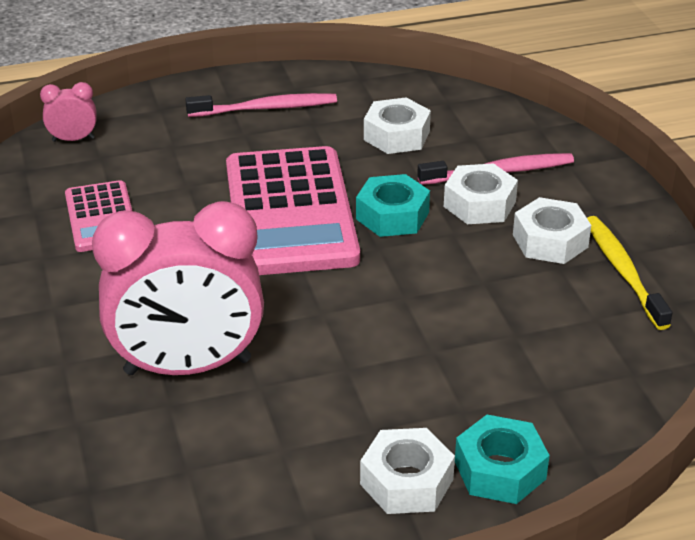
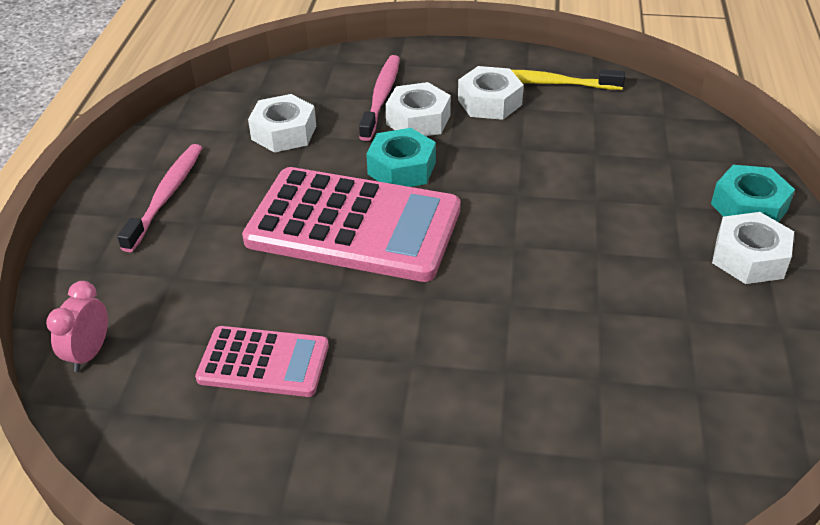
camera: 65 degrees left, 5 degrees up
pink clock [92,201,264,375] -> none

